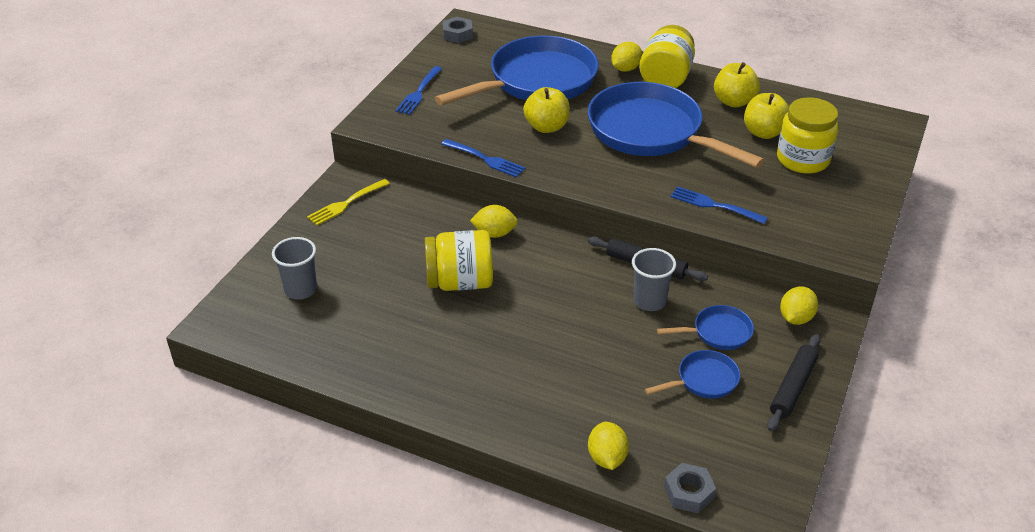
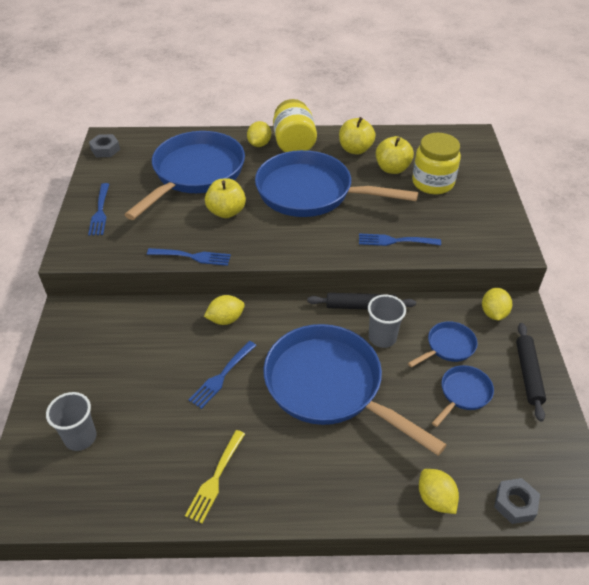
camera: 25 degrees left, 5 degrees up
yellow fork [307,179,390,226] -> yellow fork moved to [185,430,245,523]
yellow jar [425,230,493,291] -> blue fork [189,341,257,409]
none -> blue pan [264,324,447,456]

